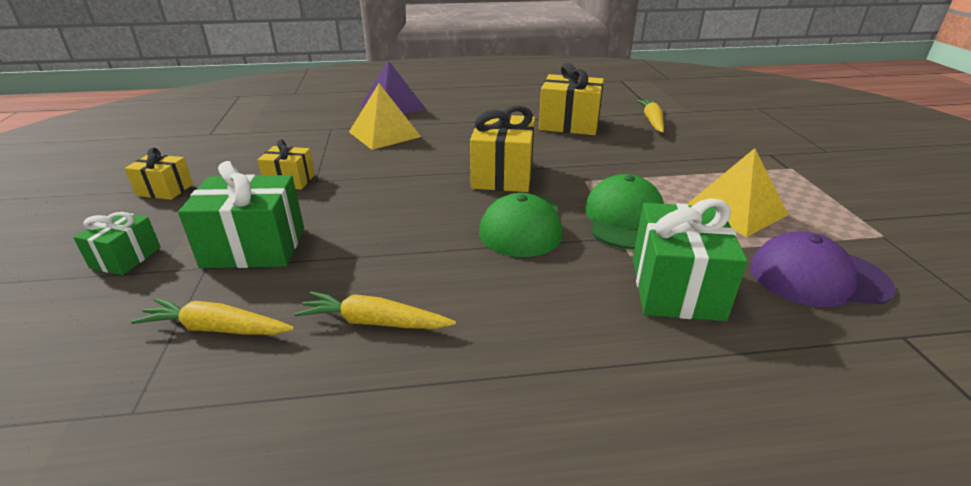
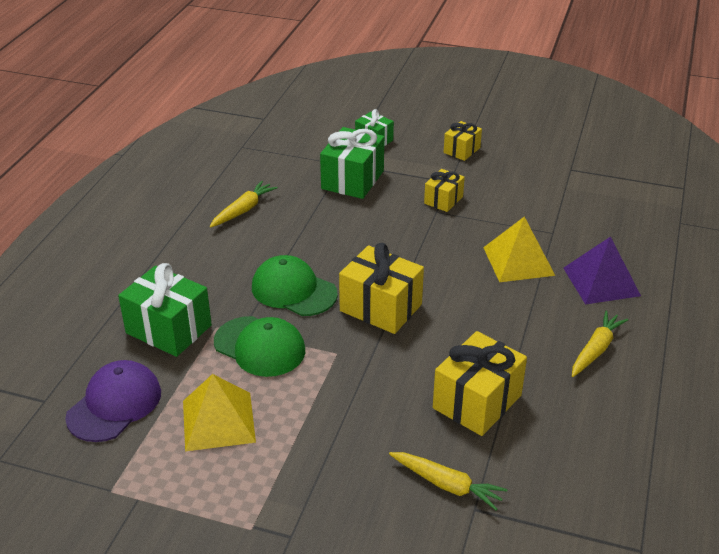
camera: 115 degrees right, 5 degrees up
yellow carrot [131,298,294,335] -> yellow carrot moved to [572,311,628,377]

